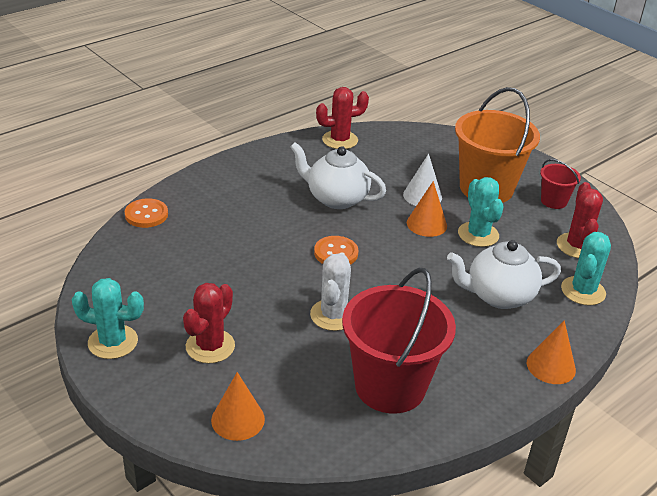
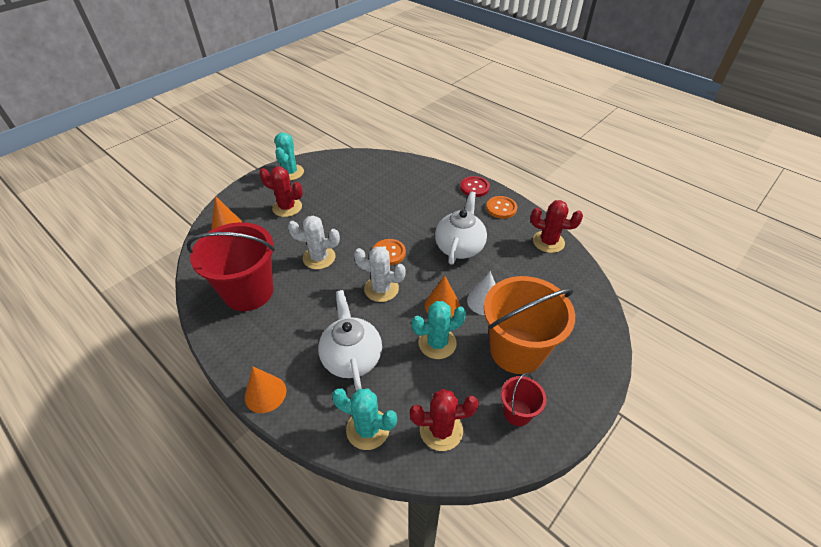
camera: 85 degrees right, 10 degrees up
orange button [125,198,168,228] -> orange button moved to [486,196,517,219]
red cactus [316,87,369,149] -> red cactus turned 45 degrees counterclockwise [530,200,583,253]
none -> white cactus [354,247,406,302]
none -> red button [460,176,490,197]

